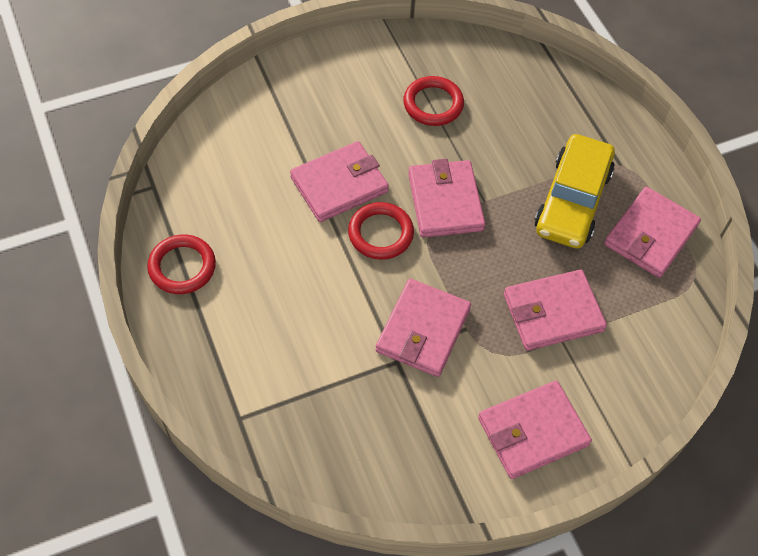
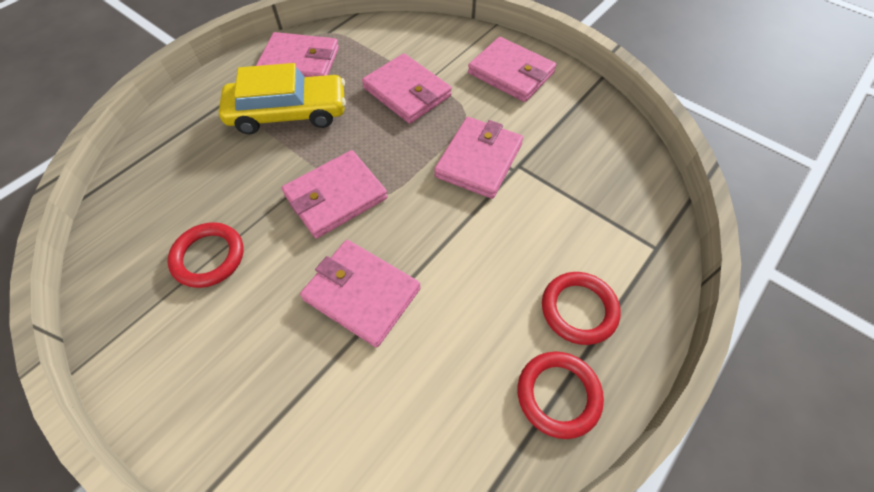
camera: 115 degrees left, 0 degrees up
red ring [348,202,414,260] -> red ring moved to [542,272,621,345]
pink wallet [376,279,471,377] -> pink wallet turned 60 degrees counterclockwise [434,117,523,199]

